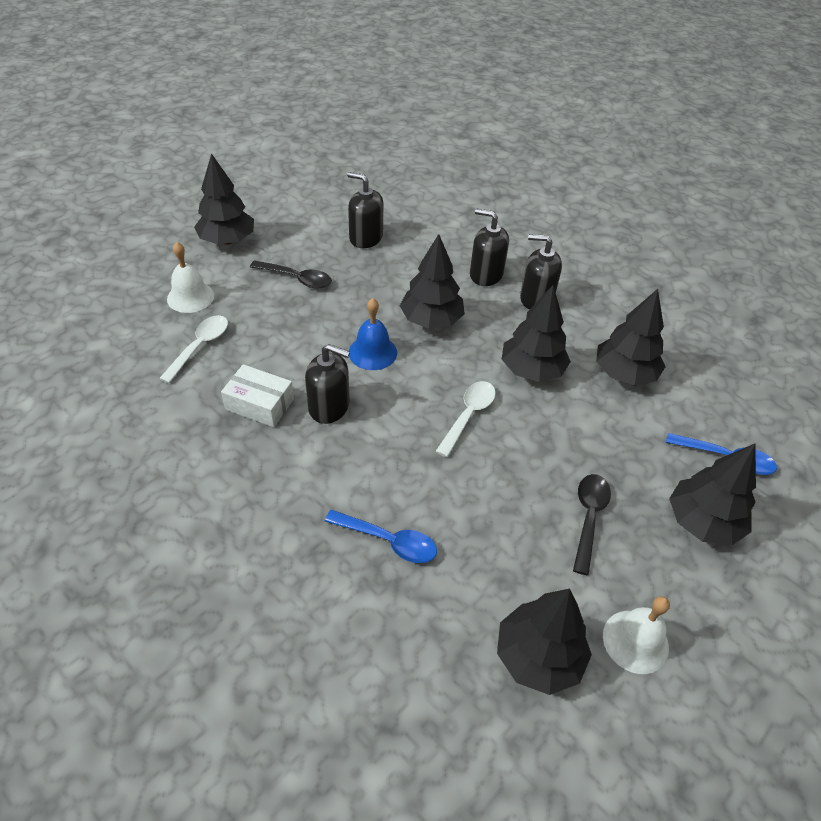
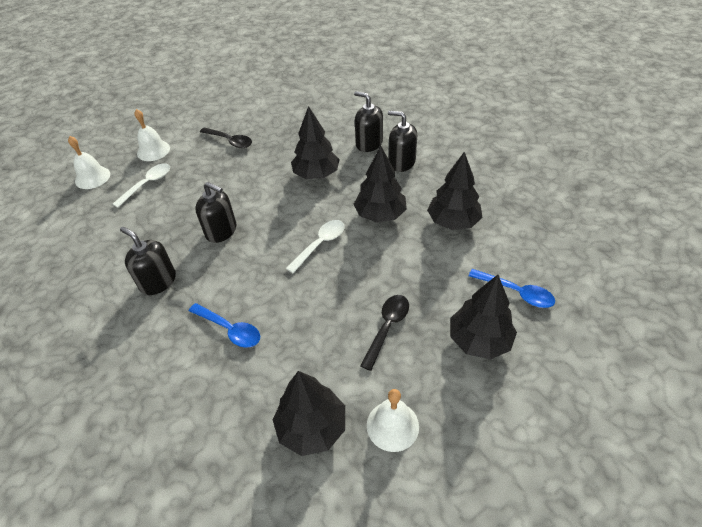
camera: 15 degrees right, 0 degrees up
black tree [194,153,254,245] -> none
white box [221,364,294,427] -> none
black soap dispenser [347,172,383,248] -> black soap dispenser moved to [120,227,176,295]
blue bell [349,298,397,370] -> none
none -> white bell [68,136,110,189]

